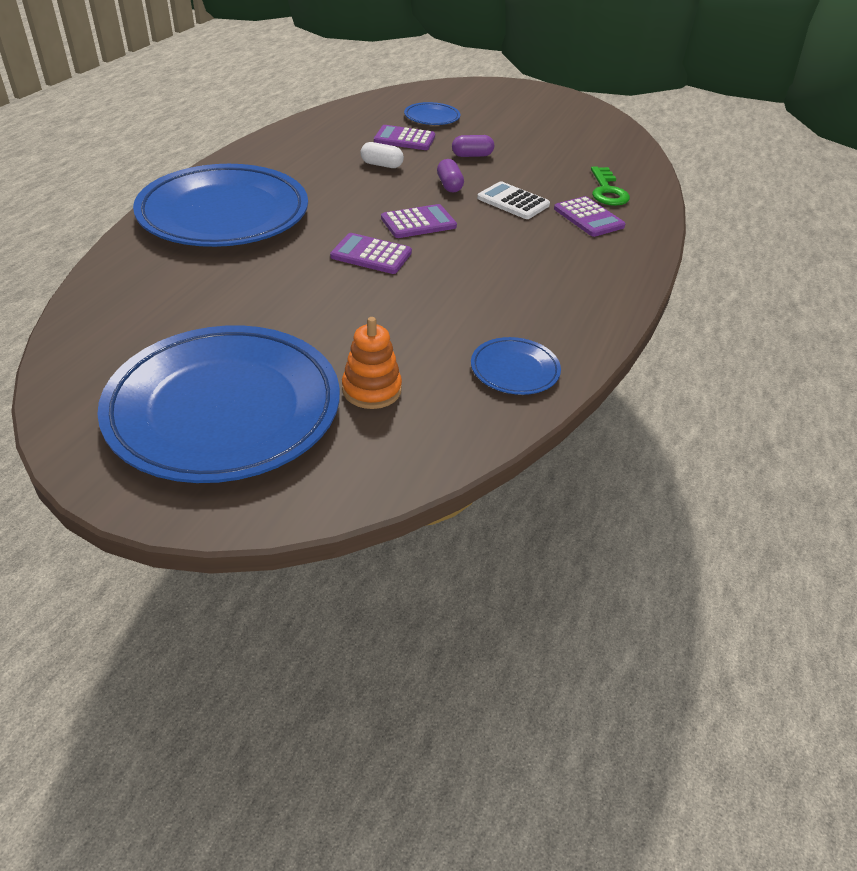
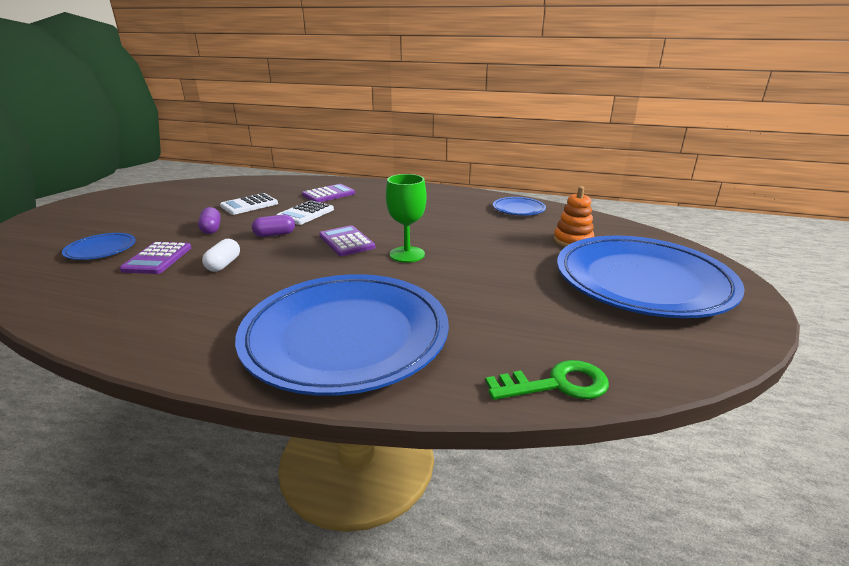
camera: 95 degrees left, 15 degrees down
purple calculator [330,233,412,274] -> green goblet [386,174,427,263]
green key [591,167,630,206] -> green key moved to [485,360,609,400]
none -> white calculator [220,193,278,215]

